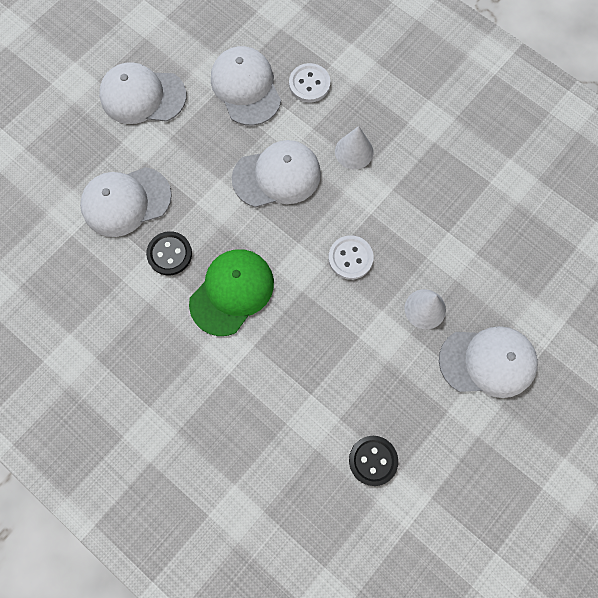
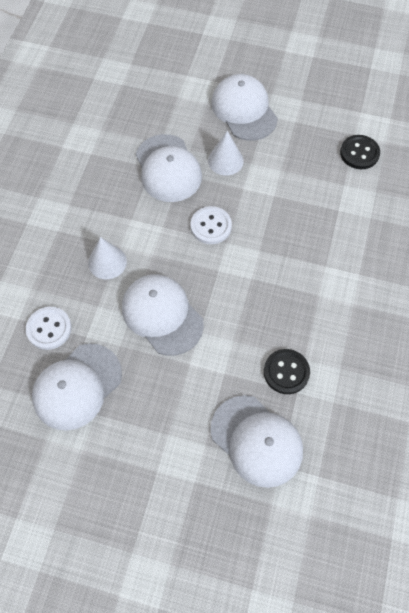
camera: 115 degrees left, 10 degrees down
white cap [99,62,187,124] -> white cap moved to [136,134,202,202]
green cap [189,249,274,336] -> none

